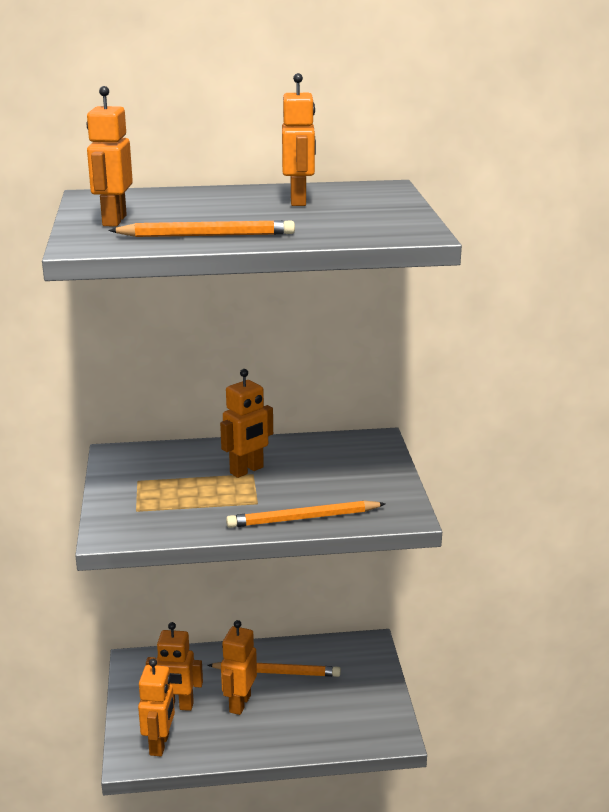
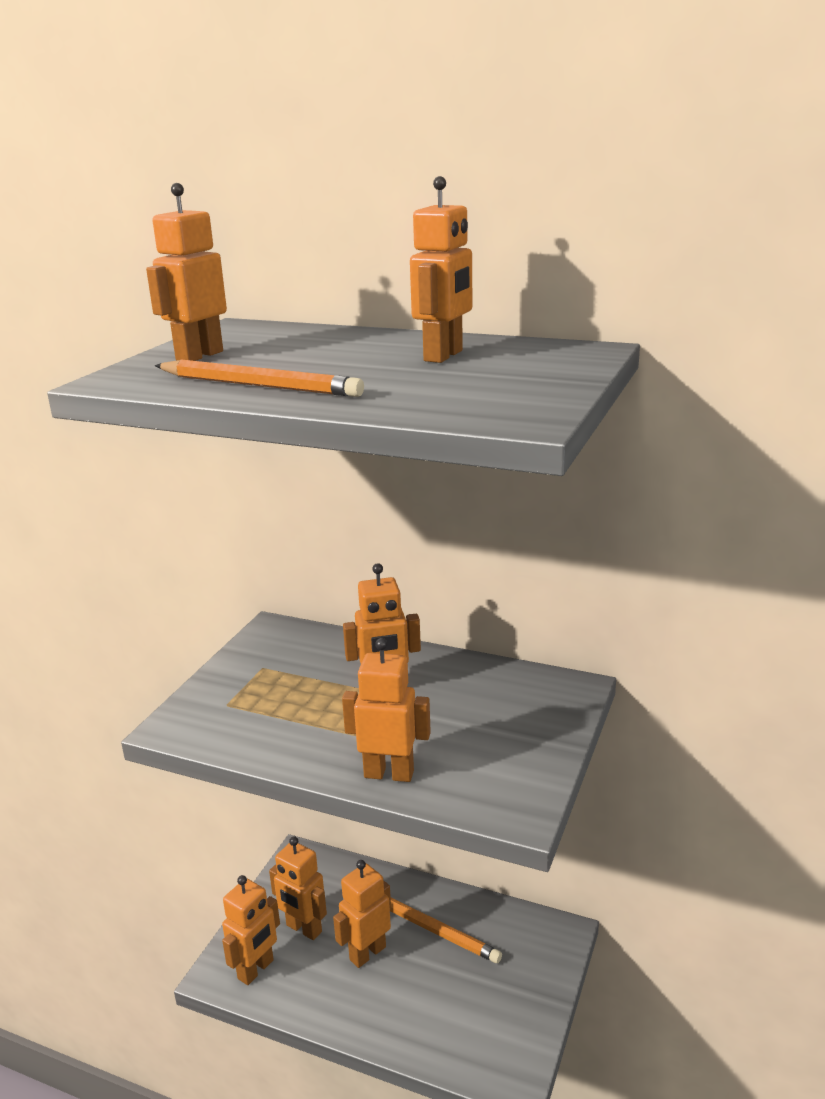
camera: 30 degrees right, 0 degrees up
orange pencil [226,500,386,528] -> orange robot [342,638,431,782]

